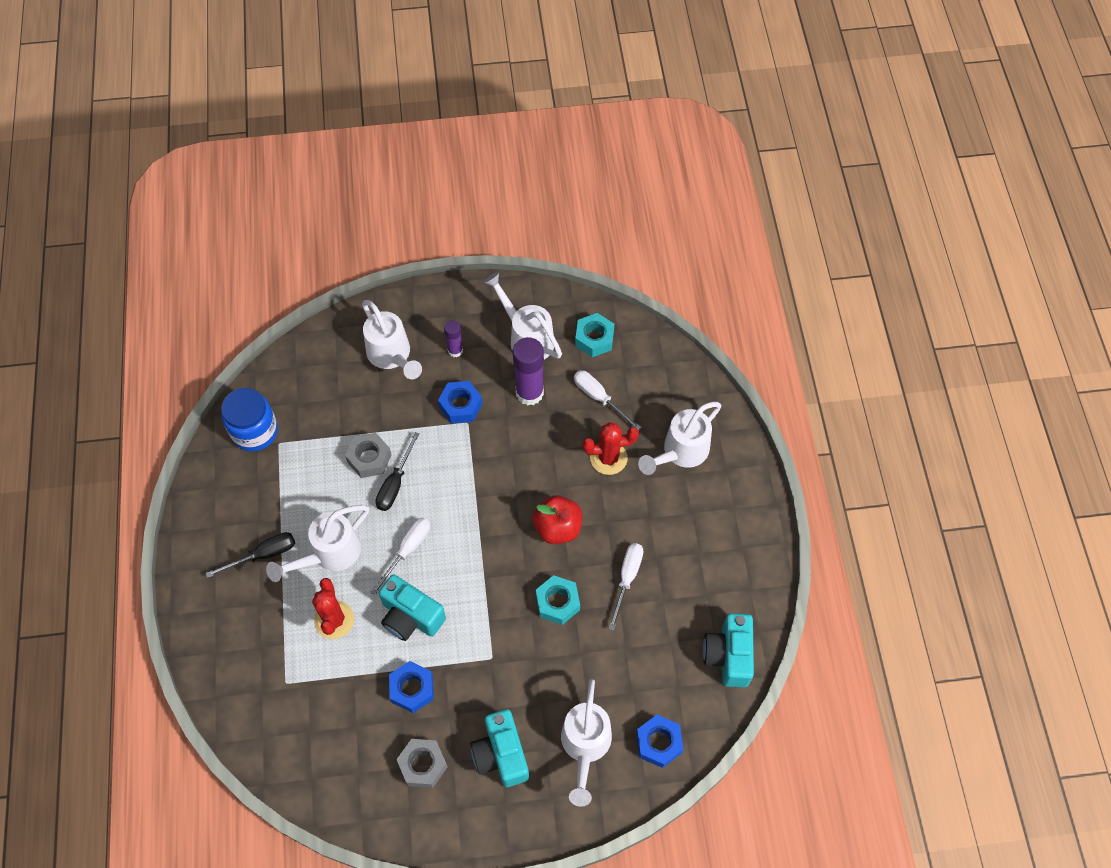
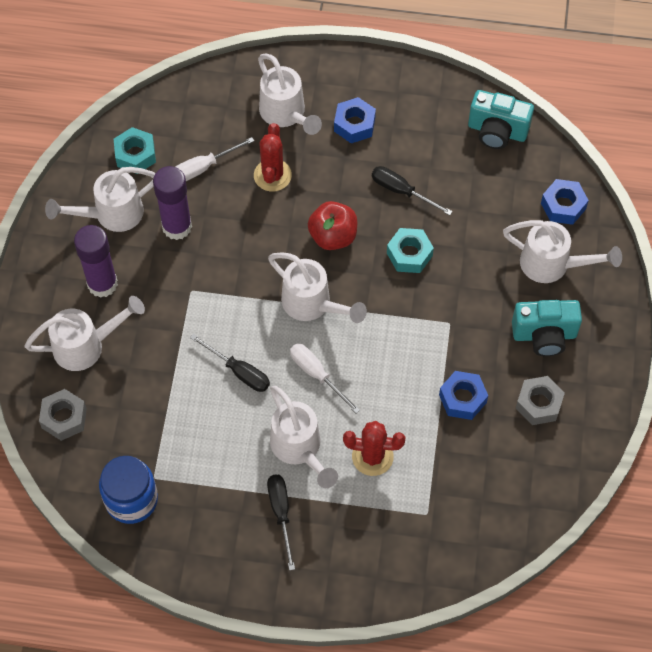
camera: 75 degrees left, 0 degrees up
grey nut [345,433,391,478] -> grey nut moved to [39,389,87,441]
turquoise camera [379,574,446,641] -> none
blue nut [438,381,483,424] -> blue nut moved to [334,97,376,143]
purple glue stick [444,320,463,357] -> purple glue stick [74,225,118,298], size x1.82
white screwdriver [608,543,643,630] -> black screwdriver [372,166,453,215]
none -> white watering can [268,252,367,323]

